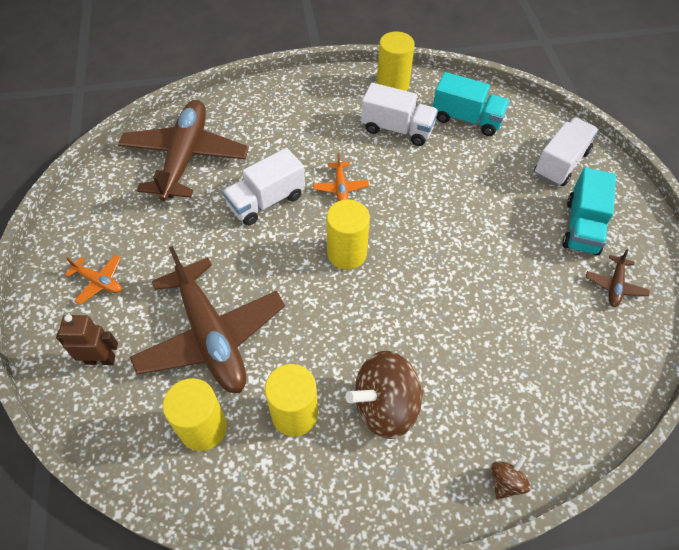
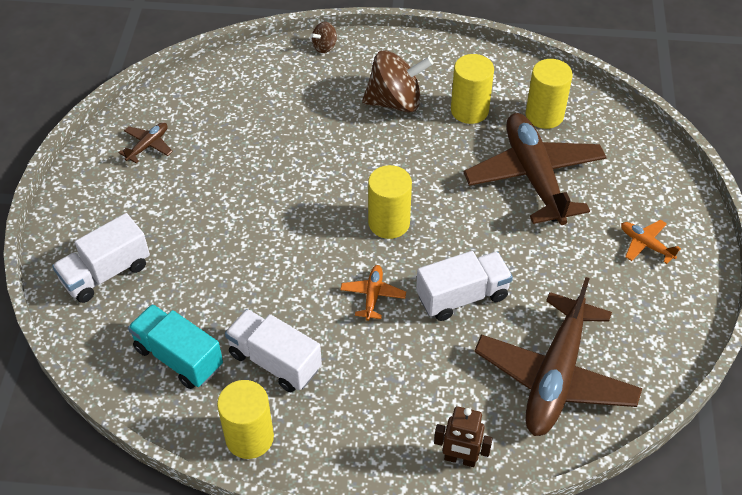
camera: 165 degrees left, 5 degrees down
brown robot [56,314,118,365] -> brown robot moved to [434,406,493,467]
turquoise truck [562,168,616,256] -> none

